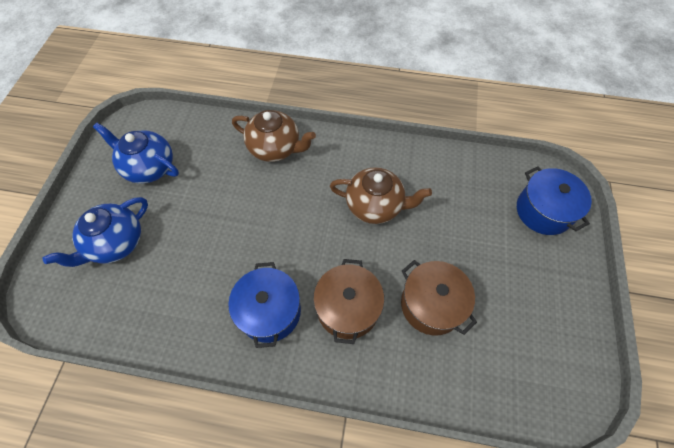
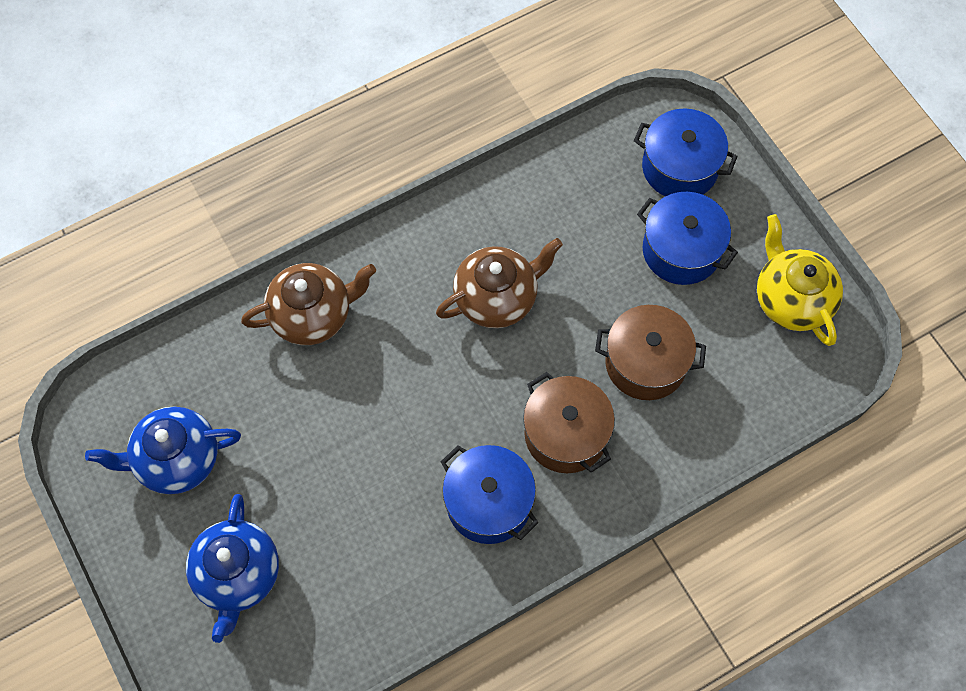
camera: 40 degrees left, 5 degrees up
none -> blue pot [637,192,738,285]
none -> yellow teapot [757,214,843,346]

